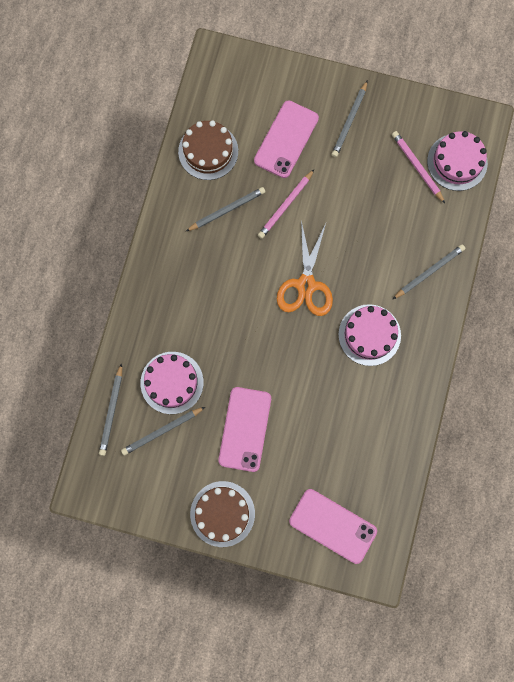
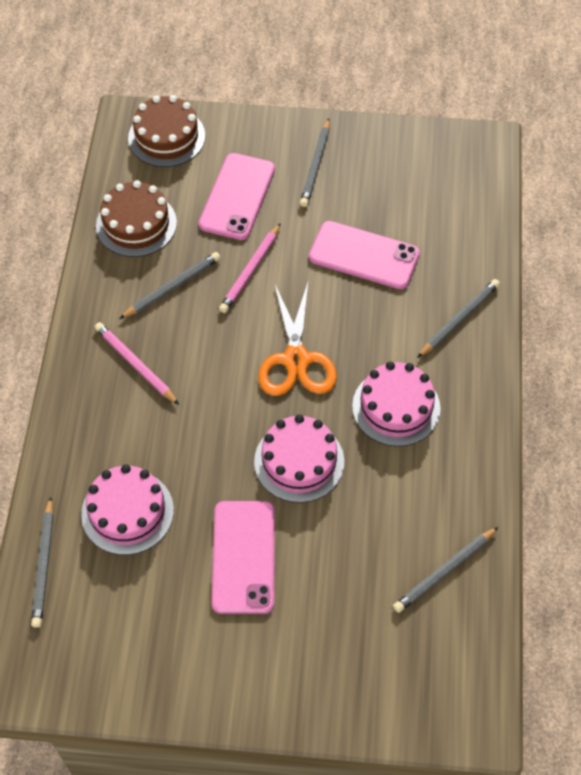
camera: 10 degrees left, 20 degrees down
grey pencil [121,407,205,455] -> grey pencil moved to [393,527,498,613]
brown cake [190,481,255,547] -> brown cake moved to [128,95,205,167]
pink phone [289,489,377,564] -> pink phone moved to [309,221,420,289]
pink pencil [392,131,445,203] -> pink pencil moved to [95,322,179,405]
pink cake [427,131,488,191] -> pink cake moved to [254,414,344,503]

